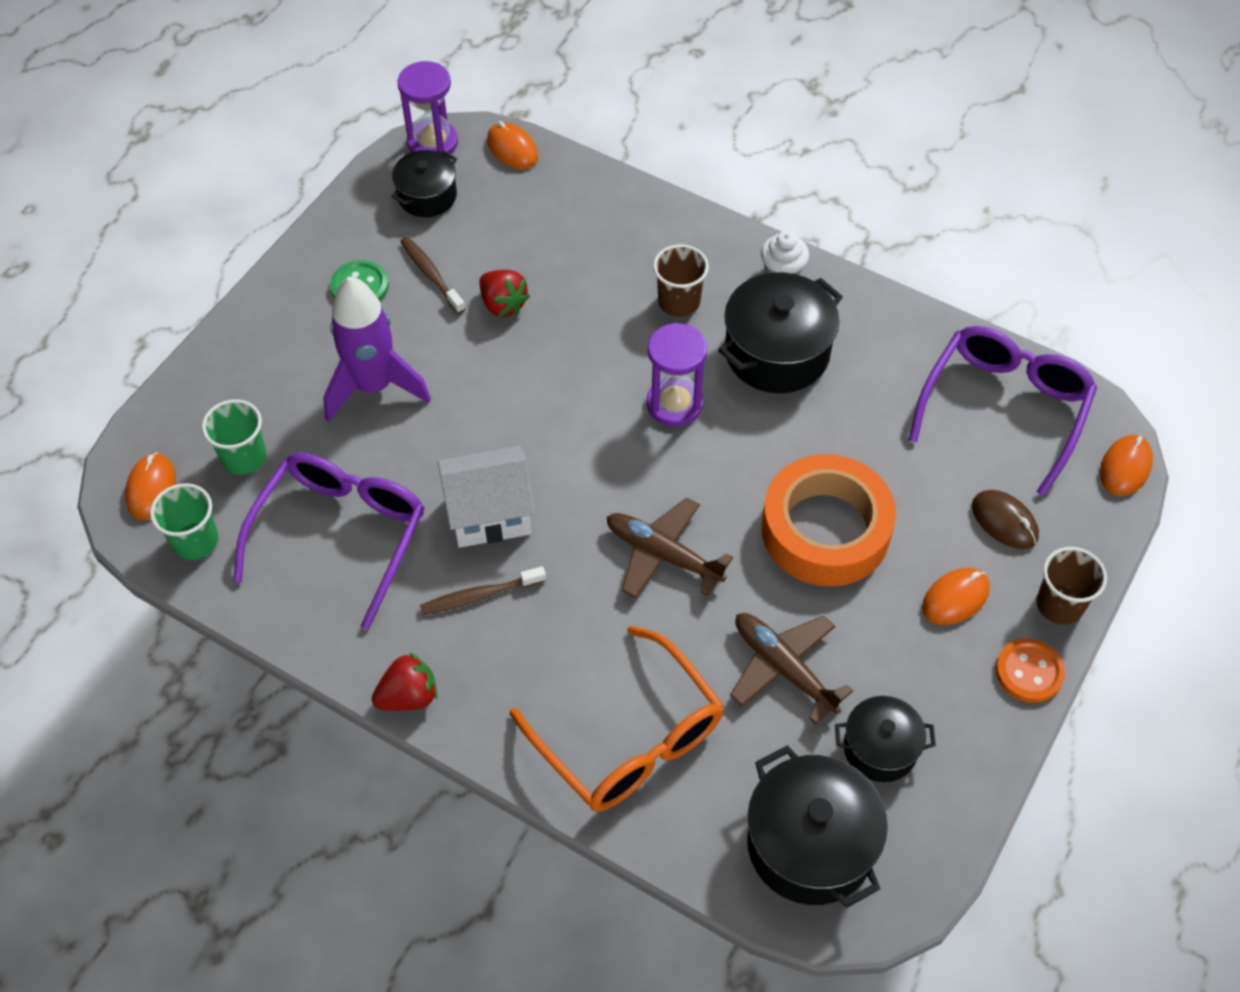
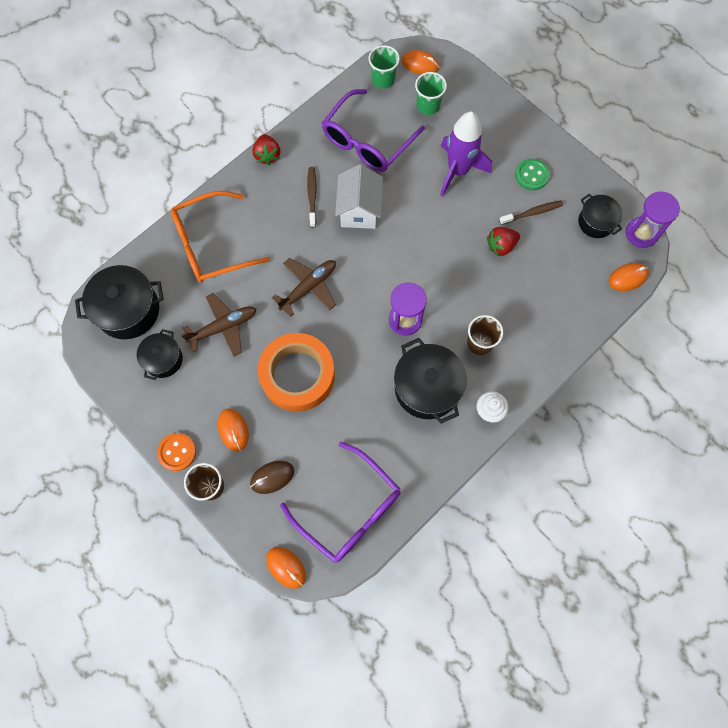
camera: 105 degrees right, 15 degrees up
purple glasses [233,453,425,630] -> purple glasses turned 90 degrees clockwise [322,89,425,172]

